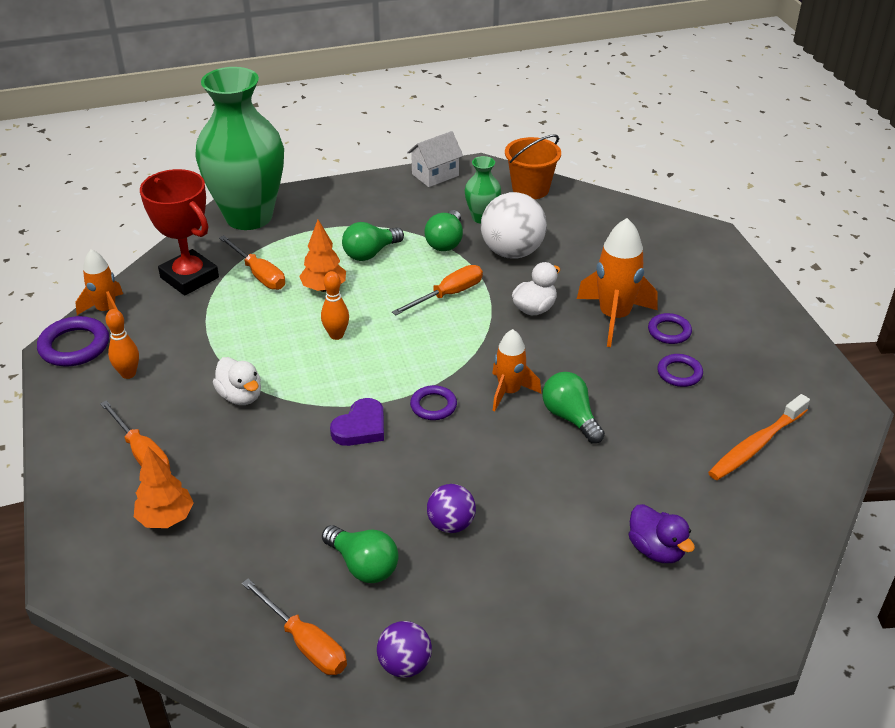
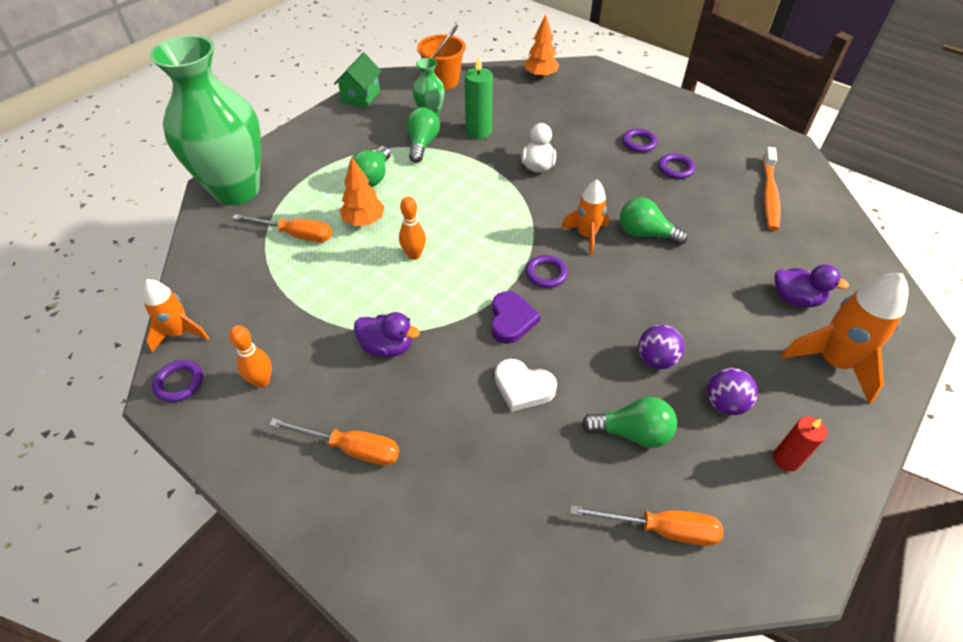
camera: 35 degrees left, 10 degrees up
purple ring [37,316,109,367] -> purple ring [152,360,203,402], size x0.63
orange tree [134,446,194,528] -> orange tree moved to [524,14,559,79]
red trophy [140,169,219,295] -> none
white duck [213,357,261,405] -> purple duck [354,312,420,357]
purple ball [377,621,432,678] -> purple ball moved to [707,368,758,415]
orange screwdriver [392,265,483,315] -> none
white house [407,131,463,187] -> green house [334,52,382,108]
green light bulb [424,210,463,251] -> green light bulb turned 150 degrees counterclockwise [406,107,440,163]
white ball [481,192,547,259] -> green candle [465,56,493,139]
orange rocket [577,218,658,347] -> orange rocket moved to [781,273,909,404]
none -> white heart [495,359,557,412]
none -> red candle [773,417,827,471]

